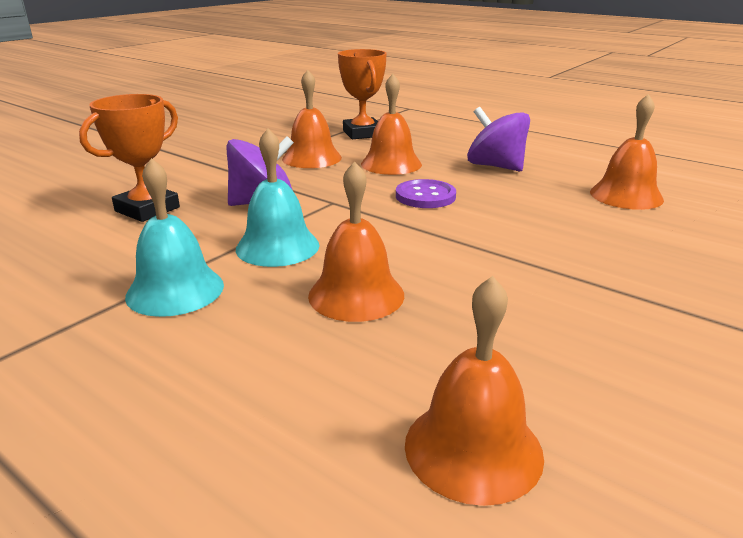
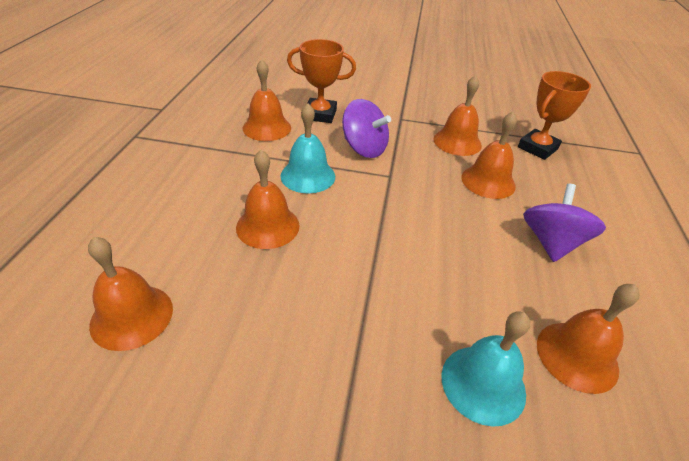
camera: 60 degrees right, 15 degrees up
turquoise bell [125,158,224,317] -> turquoise bell moved to [441,312,530,427]
purple button [396,179,456,208] -> none
none -> orange bell [243,59,291,141]

